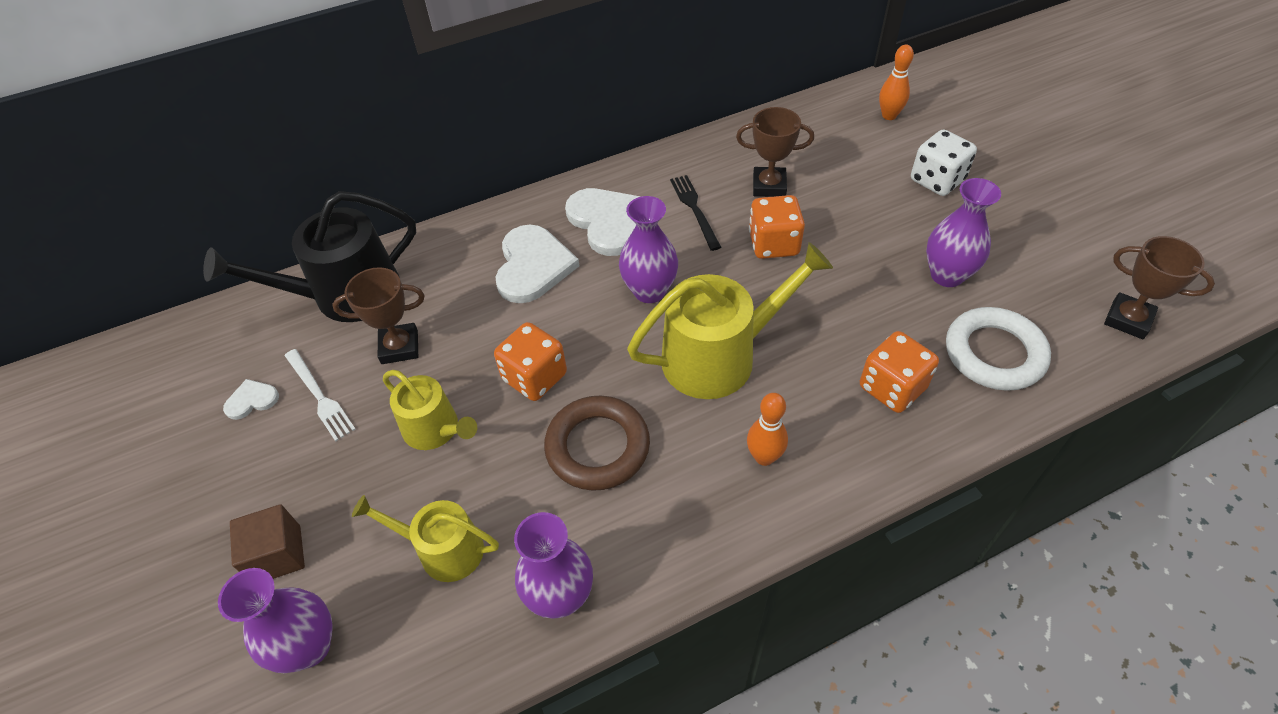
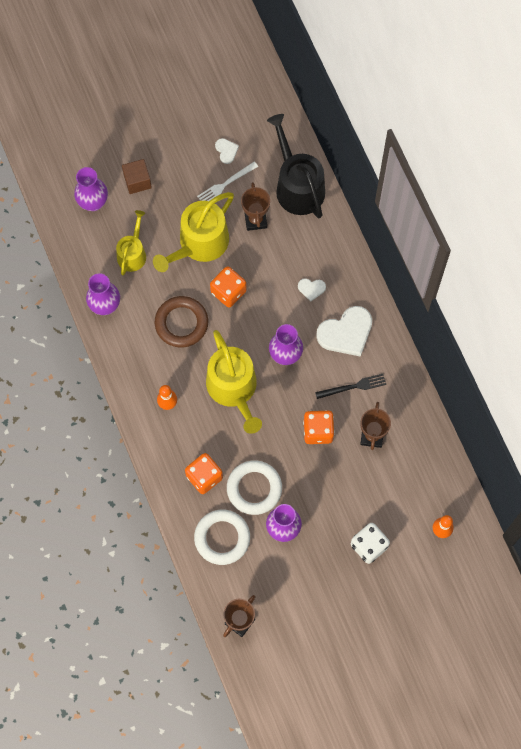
camera: 90 degrees right, 20 degrees up
yellow watering can [383,370,477,450] -> yellow watering can [153,192,234,272], size x1.68
white heart [495,225,579,303] -> white heart [298,278,326,302], size x0.48
none -> white ring [227,460,282,515]

